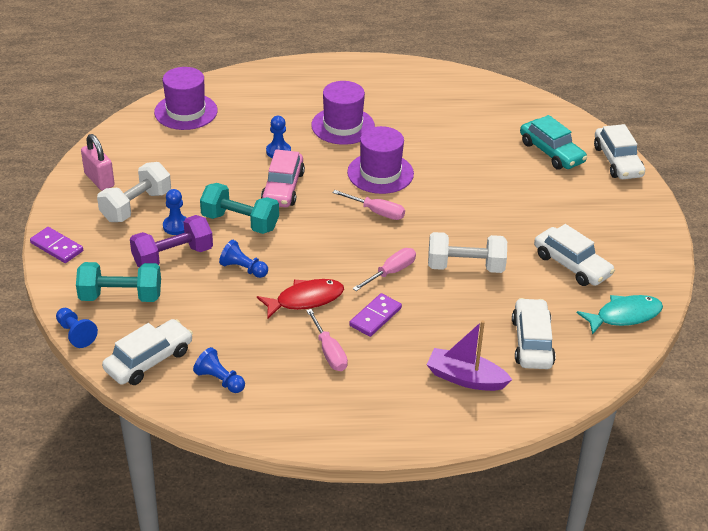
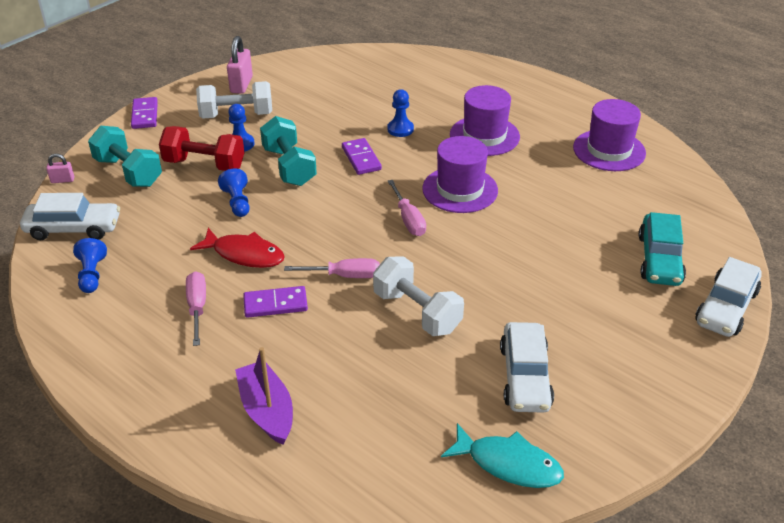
camera: 45 degrees right, 0 degrees up
blue pawn [56,308,98,348] -> pink padlock [46,154,74,183]
purple dumbbell [130,215,213,268] -> red dumbbell [159,126,244,171]
purple hat [154,67,218,130] -> purple hat moved to [573,99,646,171]
pink car [261,149,305,207] -> purple domino [342,138,382,175]
pink screwdriver [306,309,348,371] -> pink screwdriver turned 150 degrees clockwise [186,271,206,346]
white car [512,298,556,369] -> none

